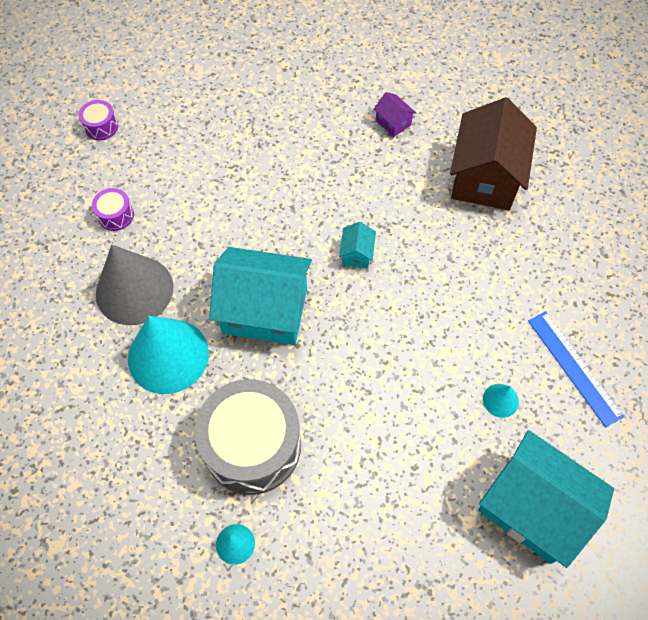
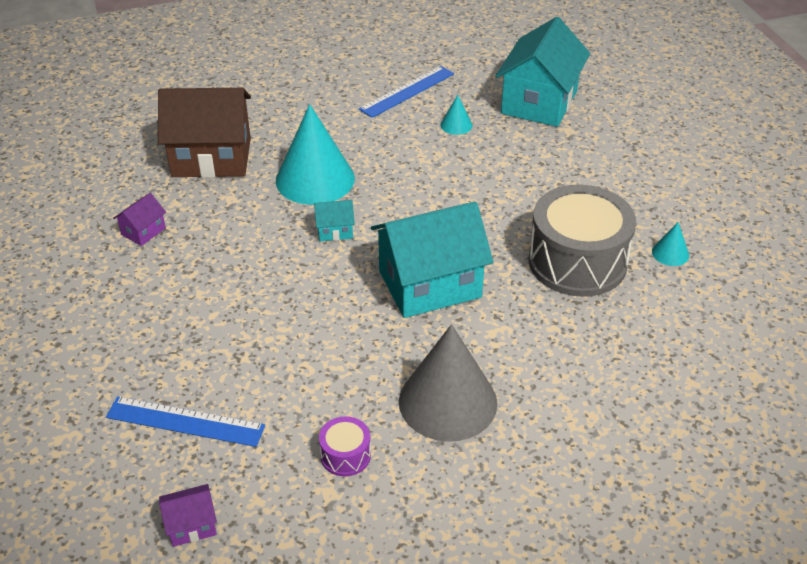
camera: 105 degrees left, 20 degrees down
purple drum [78,100,118,140] -> purple house [159,484,217,547]
turquoise cone [128,316,209,394] -> turquoise cone moved to [276,104,355,205]
turquoise house [209,247,312,345] -> turquoise house turned 75 degrees clockwise [371,201,493,318]
none -> blue ruler [106,396,265,447]

